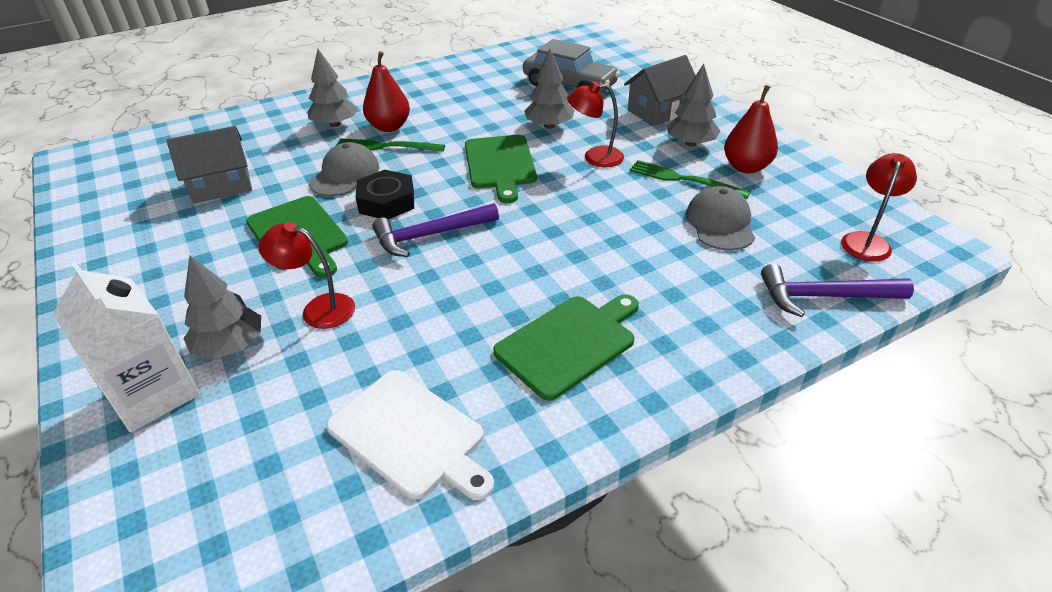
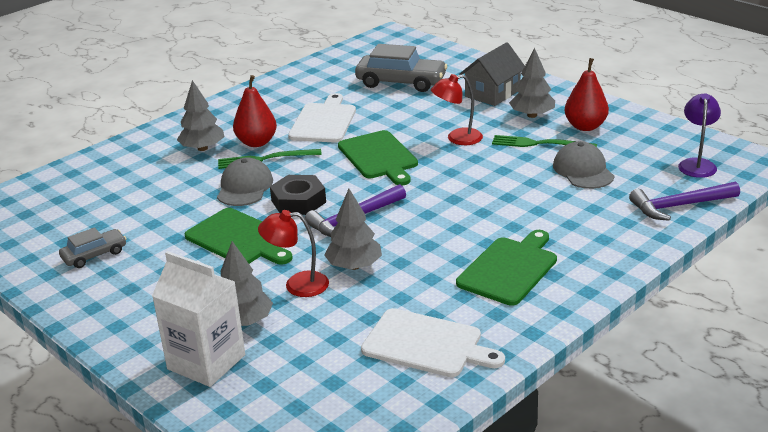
camera: 15 degrees left, 10 degrees down
grey house [167,126,252,203] -> none
grey tree [524,49,575,129] -> grey tree moved to [324,189,382,270]
red lamp [841,153,917,261] -> purple lamp [678,93,721,178]
none -> grey car [59,227,127,268]
none -> white cutting board [288,93,356,143]

